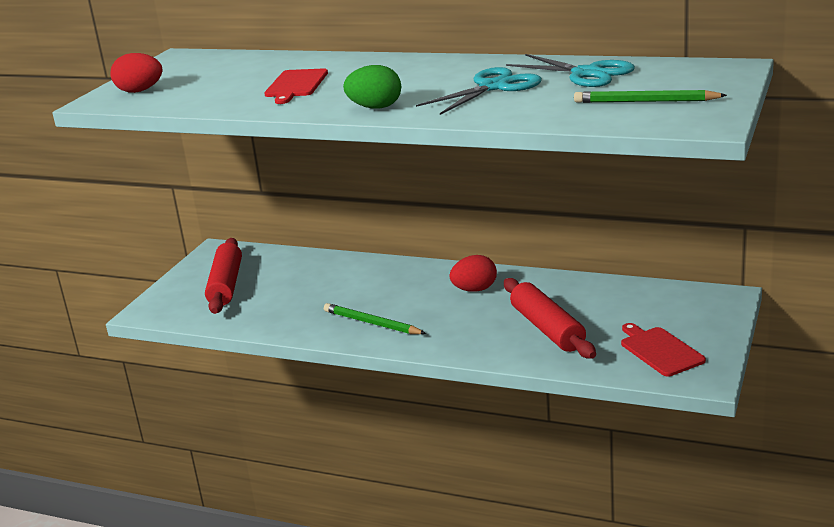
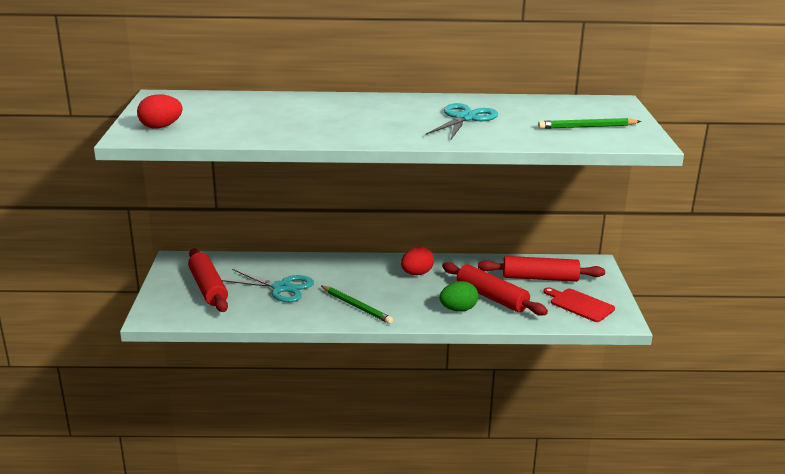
camera: 25 degrees left, 0 degrees up
red cutting board [265,69,328,104] -> none
green pencil [324,303,426,334] -> green pencil turned 150 degrees counterclockwise [321,286,393,324]
green egg [343,65,401,109] -> green egg moved to [439,281,478,312]
turquoise scissors [506,54,635,87] -> turquoise scissors moved to [222,269,314,302]
none -> red rolling pin [478,256,605,282]

